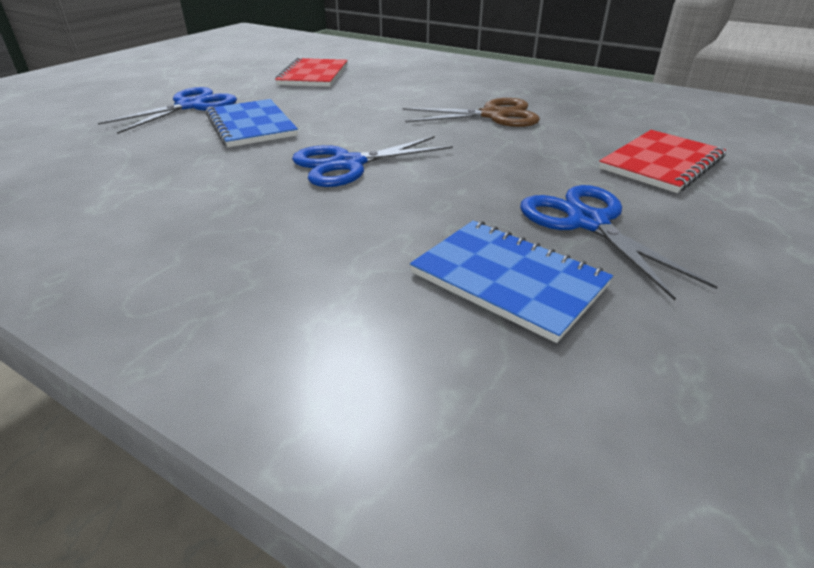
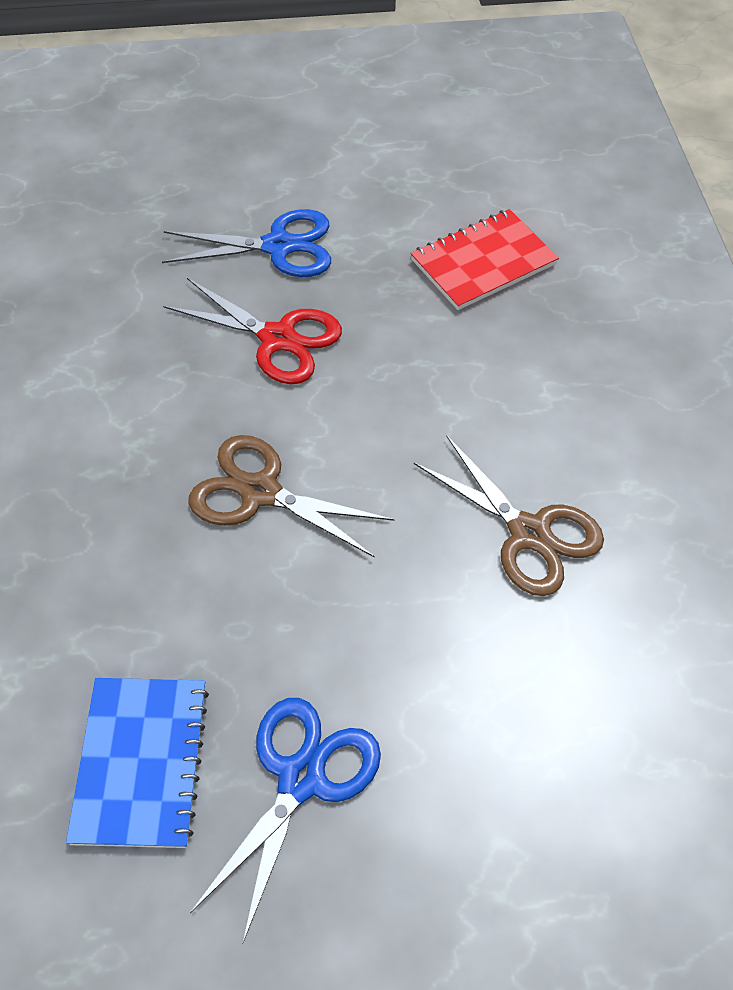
camera: 50 degrees right, 20 degrees up
blue notebook [206,99,298,147] -> red scissors [163,278,342,385]
blue scissors [292,136,453,187] -> brown scissors [188,435,395,558]
red notebook [599,130,726,193] -> none

